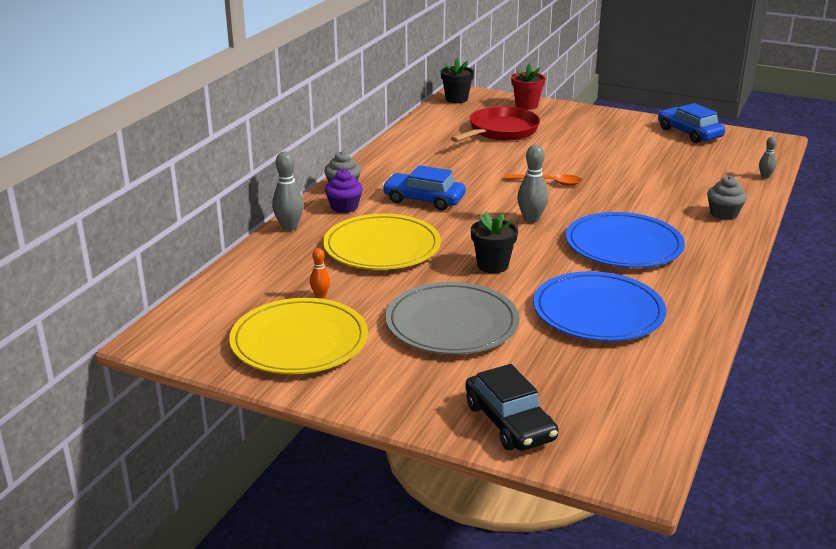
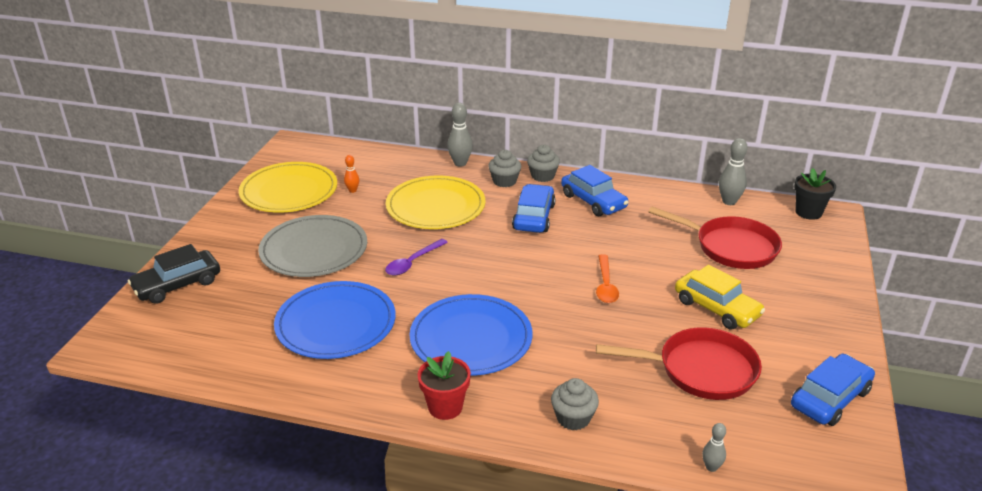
camera: 80 degrees right, 5 degrees up
purple cupcake [325,169,363,213] -> grey cupcake [488,150,521,187]
black flower pot [471,211,518,273] -> purple spoon [385,239,448,275]
red flower pot [511,63,545,110] -> red flower pot moved to [418,351,471,420]
grey bowling pin [517,145,548,223] -> grey bowling pin moved to [719,138,748,205]
none -> blue car [561,165,629,216]
none -> red pan [596,327,762,400]
none -> yellow car [675,265,765,329]

